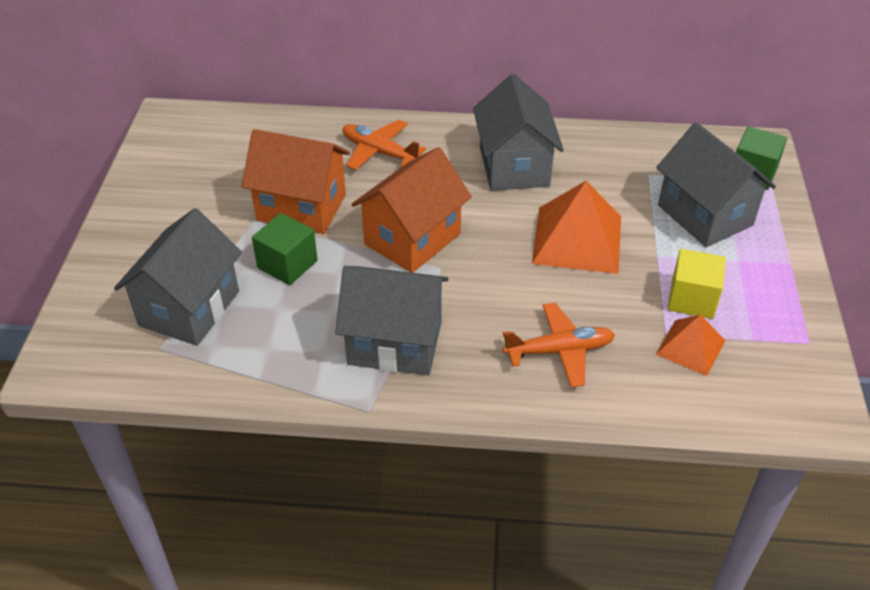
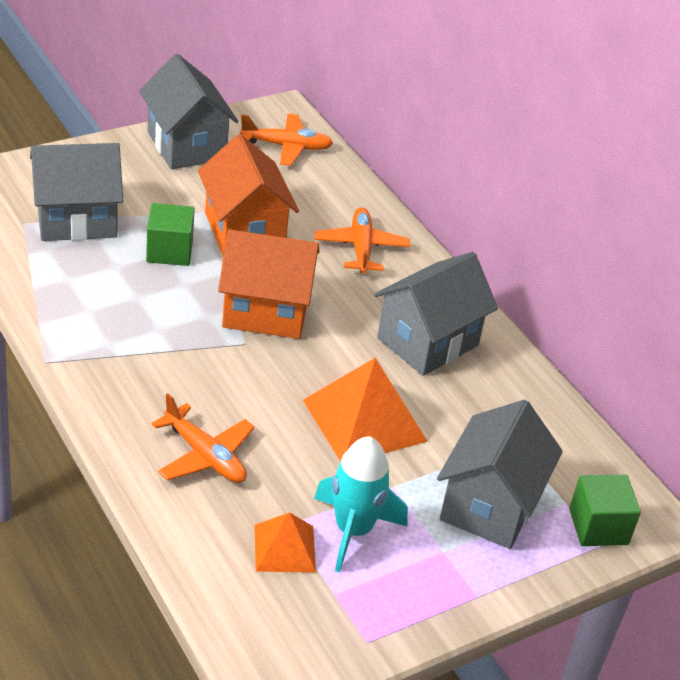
camera: 50 degrees right, 5 degrees down
grey house [335,266,449,375] -> grey house moved to [139,54,239,169]
yellow cube [668,249,726,319] -> turquoise rocket [314,436,408,572]
none -> orange plane [240,114,333,166]

